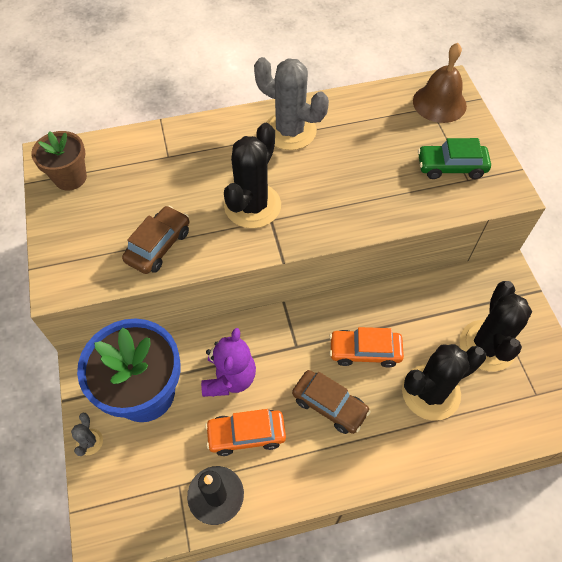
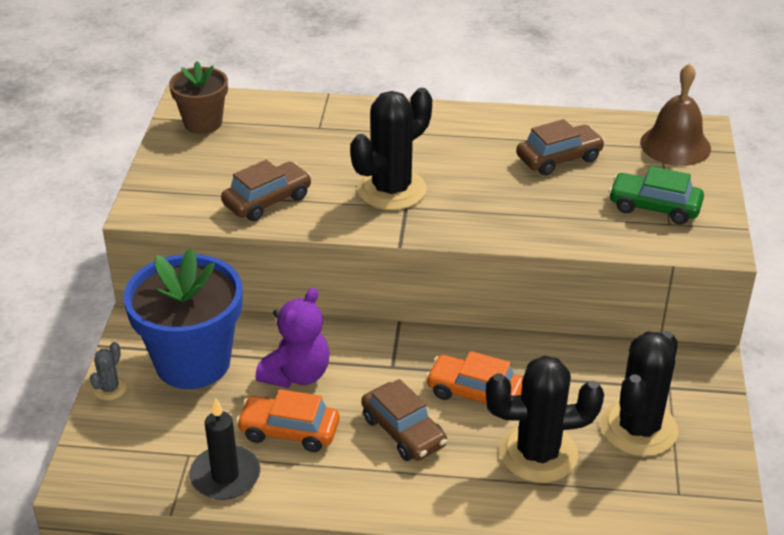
camera: 20 degrees right, 20 degrees down
grey cactus [254,57,329,150] -> none
none -> brown car [516,119,605,175]

